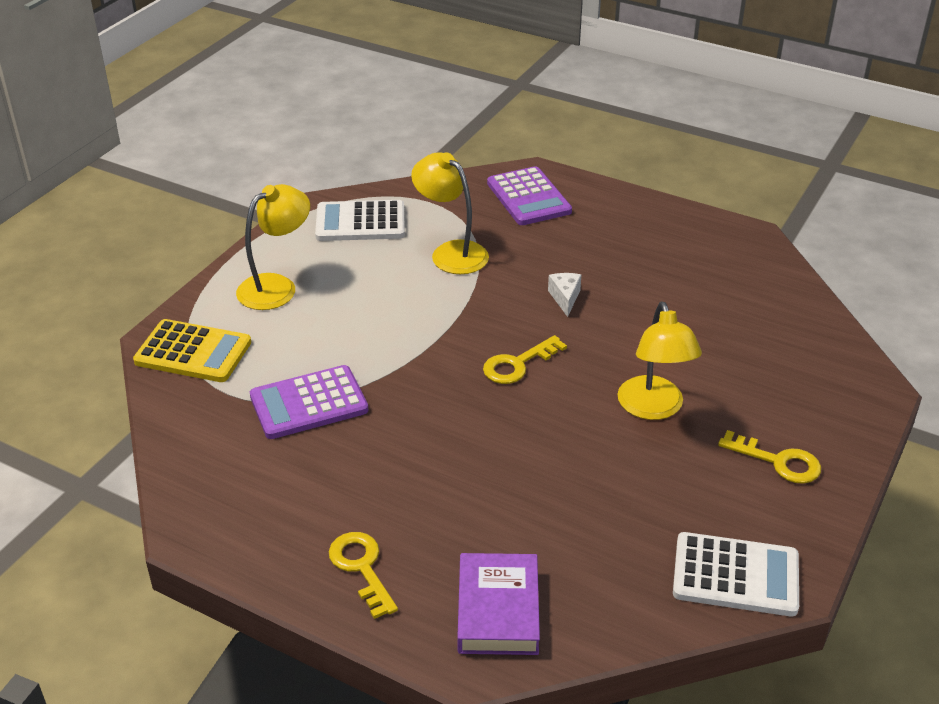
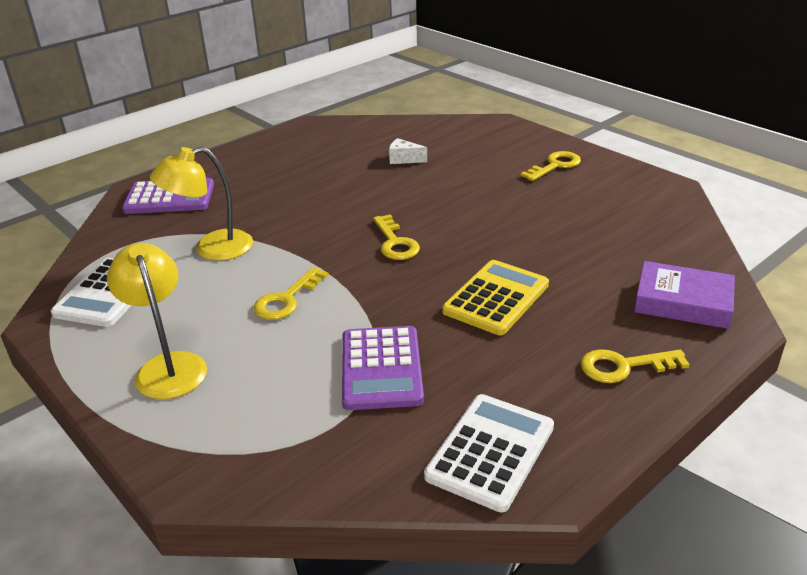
camera: 70 degrees left, 5 degrees down
yellow calculator [133,319,251,382] -> yellow calculator moved to [442,260,549,335]
white cheese [548,273,581,317] -> white cheese moved to [389,138,427,164]
yellow lamp [617,301,702,420] -> none
white calculator [673,532,799,617] -> white calculator moved to [424,394,554,512]
none -> yellow key [254,267,329,320]

